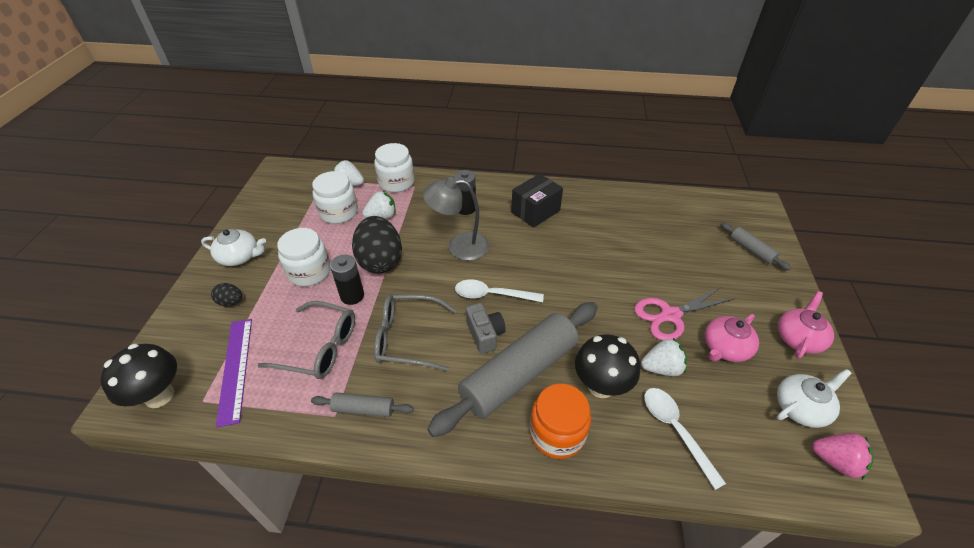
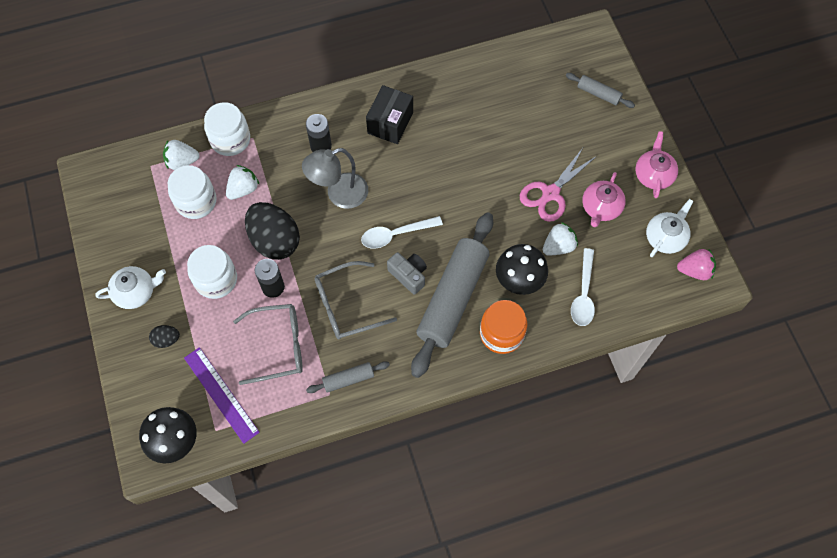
camera: 25 degrees left, 20 degrees up
white spoon [644,388,726,490] -> white spoon turned 120 degrees counterclockwise [571,248,595,326]

